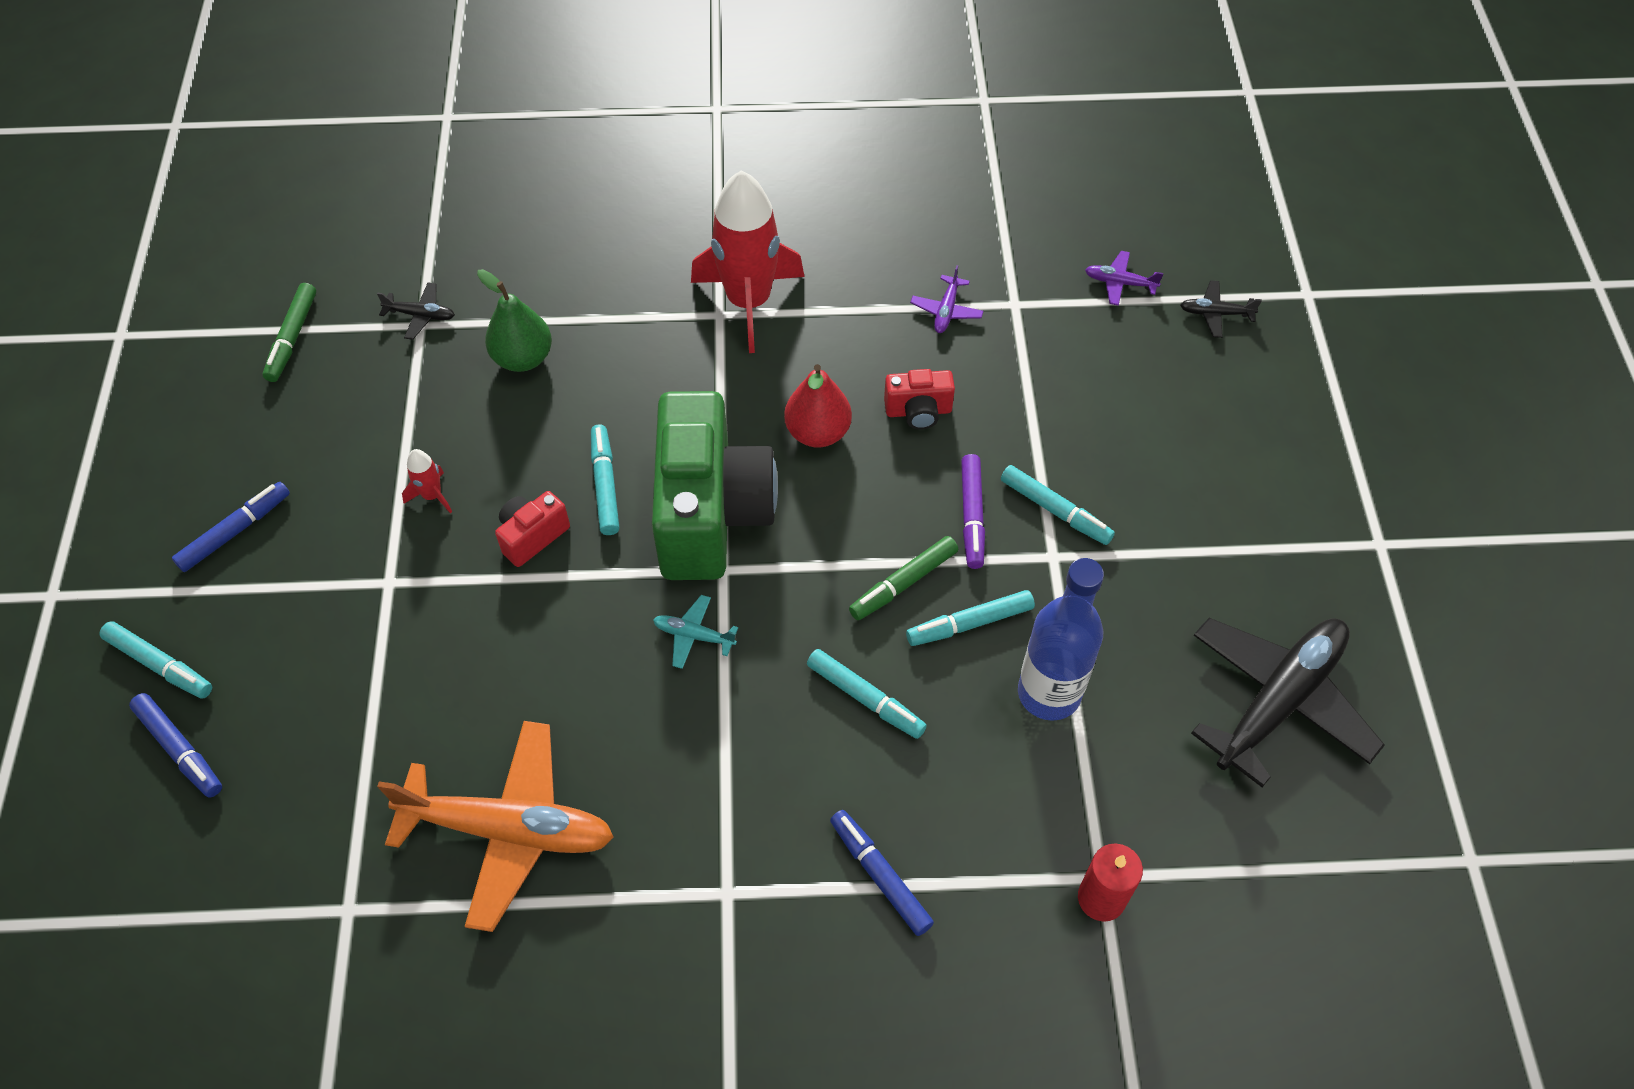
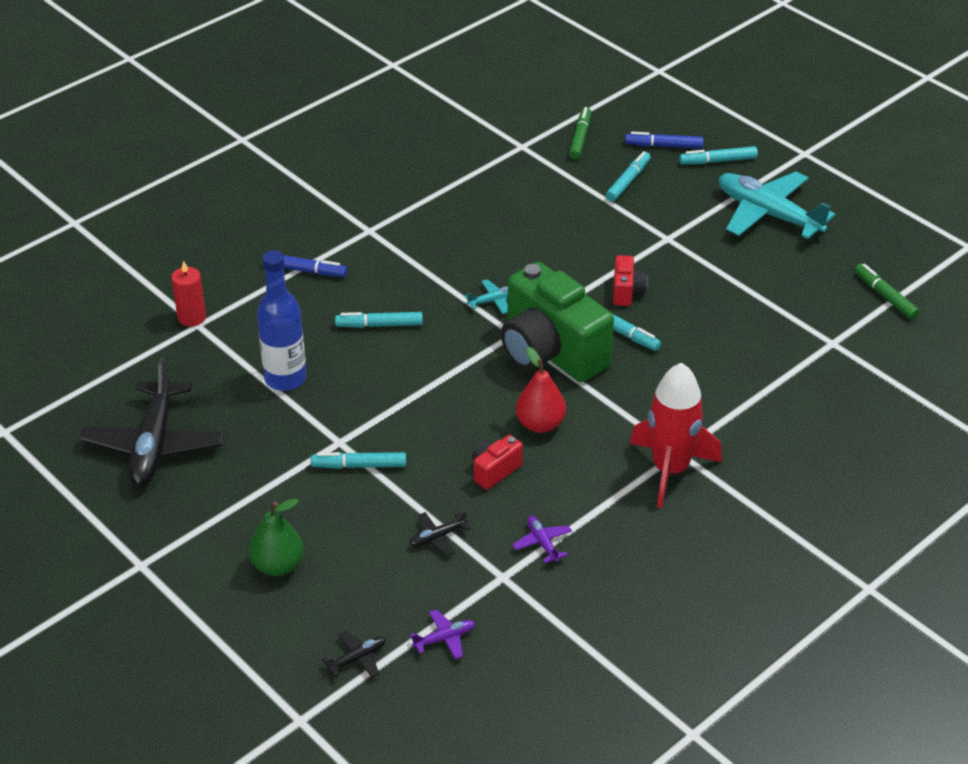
camera: 140 degrees right, 15 degrees down
blue marker [172,482,290,572] -> turquoise plane [719,172,836,239]
black plane [377,283,455,340] -> black plane moved to [410,511,470,556]
orange plane [377,721,614,932] -> none
red rocket [402,449,452,513] -> none
green pear [477,269,552,372] -> green pear moved to [249,499,304,576]
green marker [849,536,958,620] -> green marker moved to [569,107,591,159]
turquoise marker [906,590,1035,646] -> turquoise marker moved to [606,151,651,202]
purple marker [961,454,985,569] -> none

